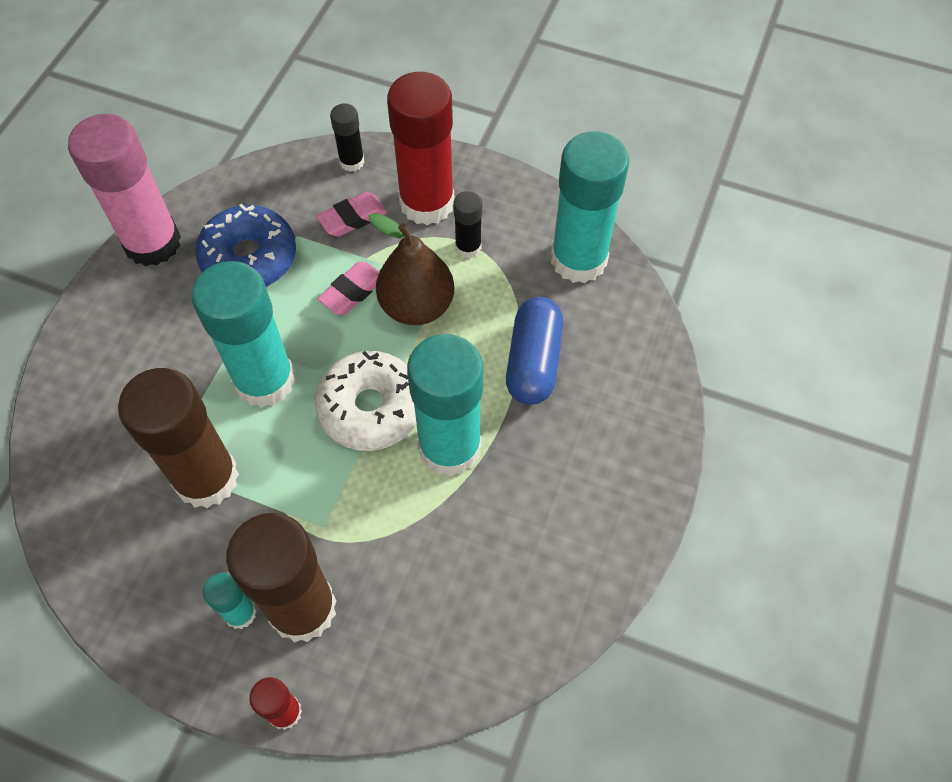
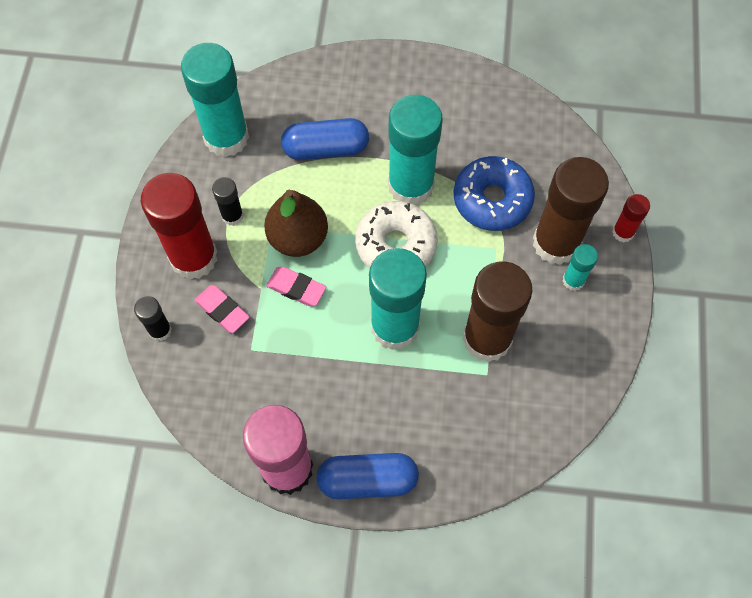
camera: 105 degrees left, 5 degrees up
blue donut [195,204,296,287] -> blue donut moved to [454,156,535,231]
none -> blue capsule [316,453,419,499]

